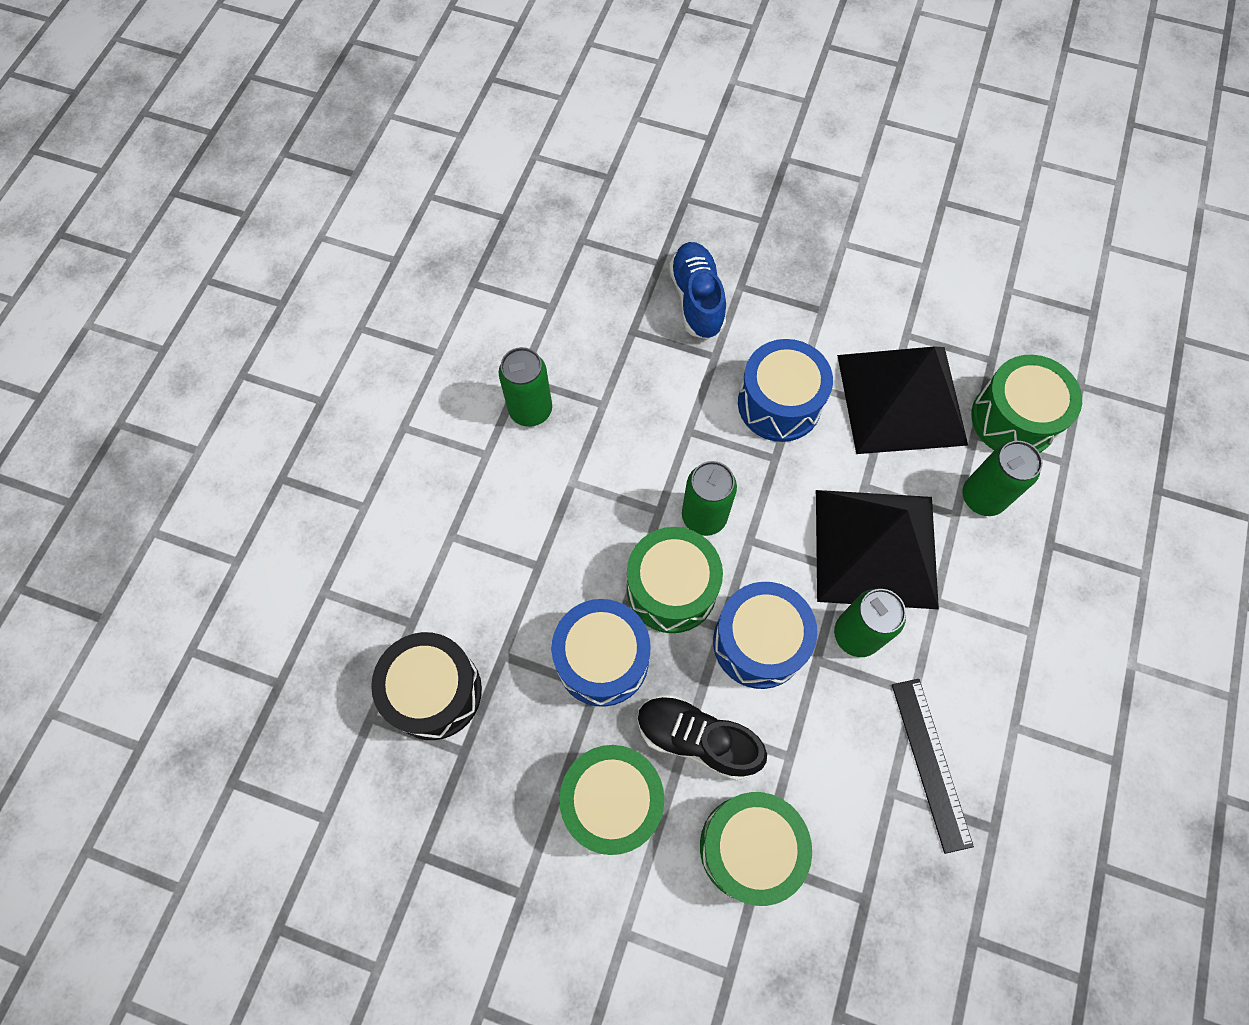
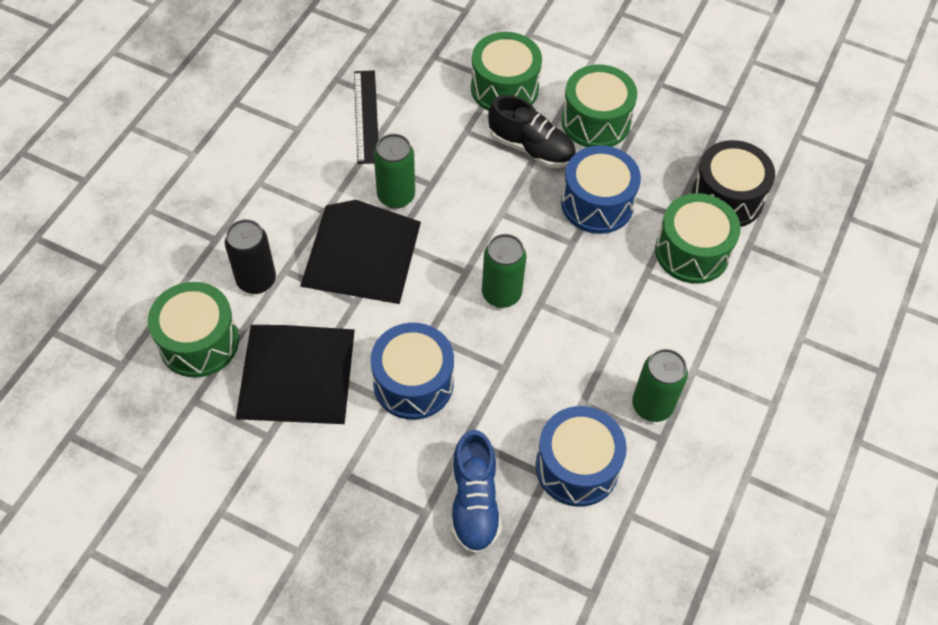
camera: 175 degrees left, 10 degrees down
green drum [627,527,723,633] -> green drum moved to [655,193,741,284]
blue drum [713,582,817,689] -> blue drum moved to [536,406,627,507]
green can [962,441,1043,516] -> black can [225,219,276,294]

